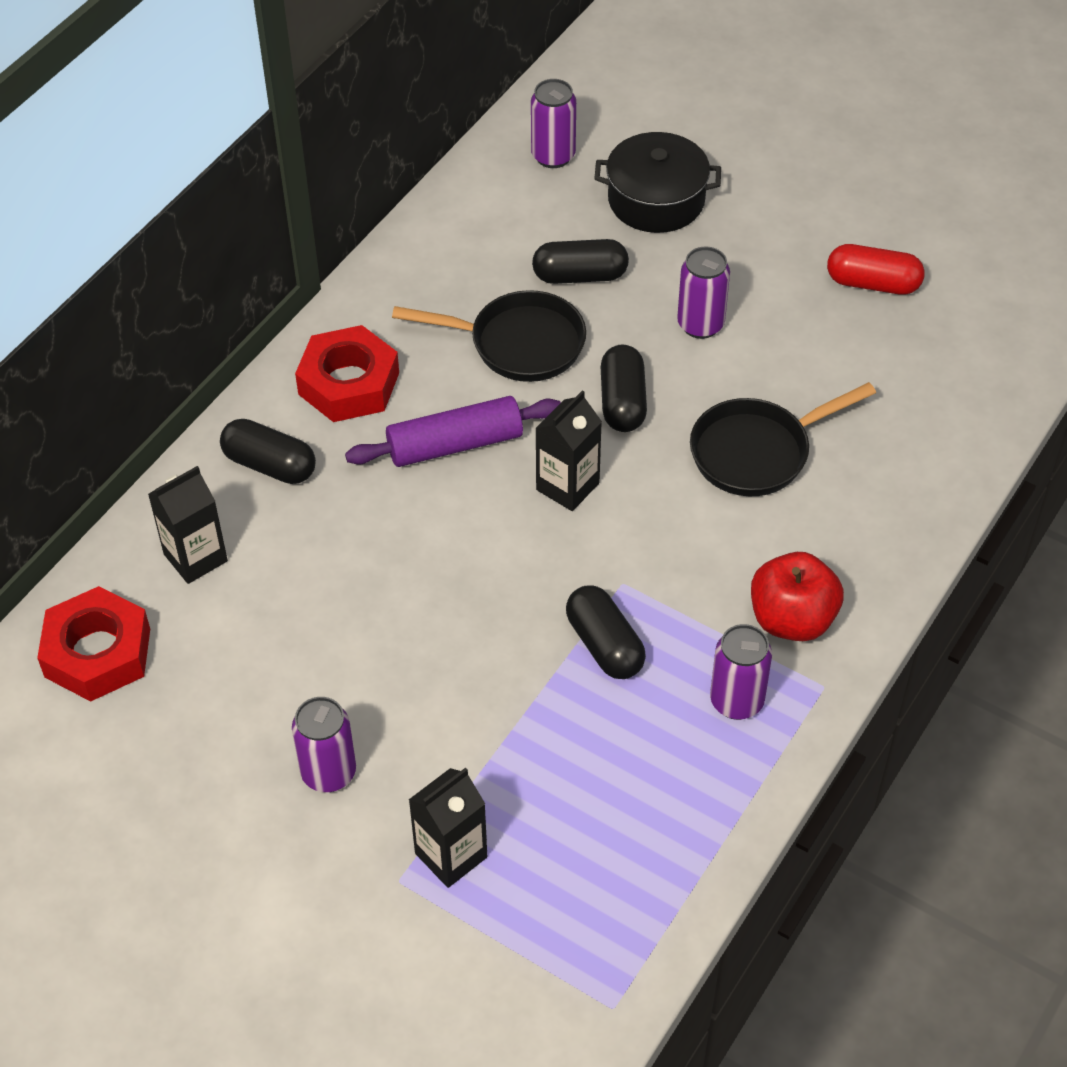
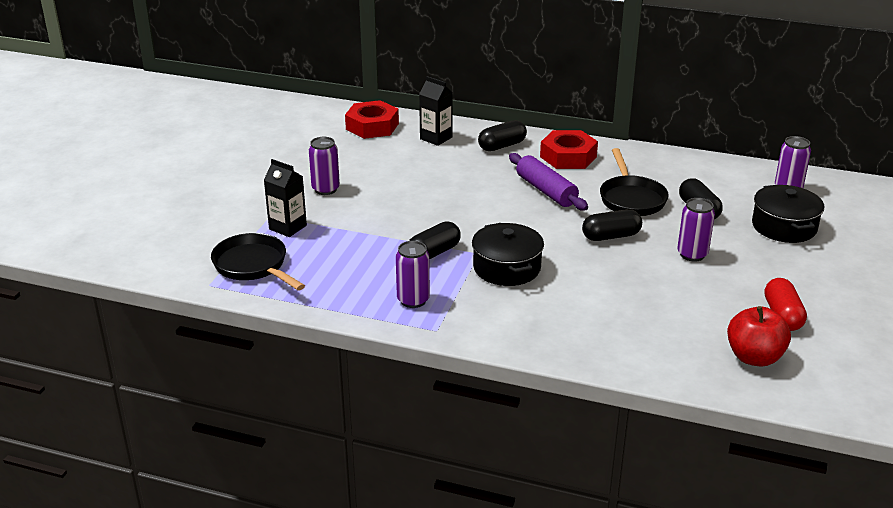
camera: 75 degrees right, 20 degrees down
black capsule [220,419,316,484] -> black capsule turned 45 degrees clockwise [478,120,527,151]
black carton [535,391,602,511] -> none
black pan [690,382,876,496] -> black pan moved to [211,233,305,290]
red apple [751,552,844,641] -> red apple moved to [727,306,791,367]
none -> black pot [472,223,544,286]

